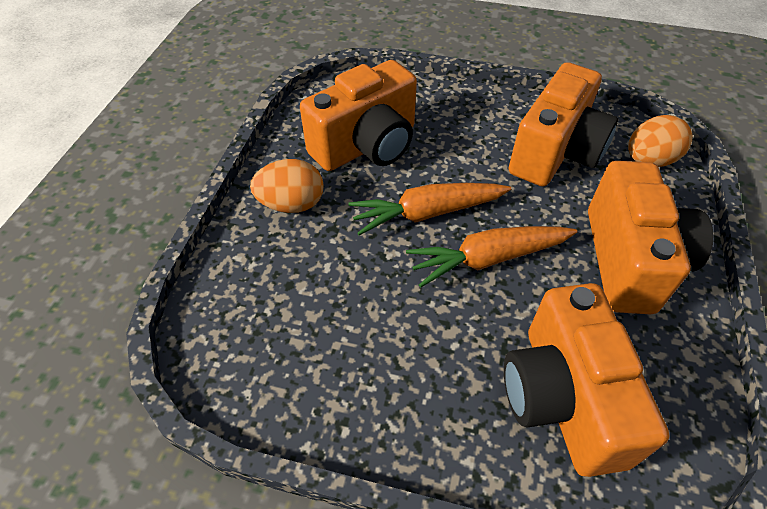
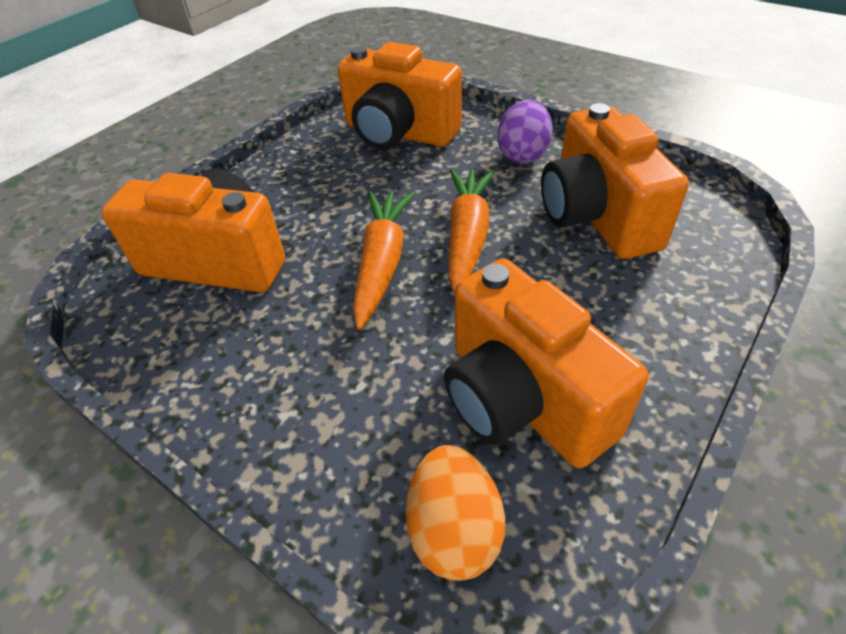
camera: 115 degrees right, 5 degrees down
orange egg [250,159,324,213] -> purple egg [497,100,553,163]
orange camera [588,161,713,314] -> orange camera moved to [337,42,462,149]

